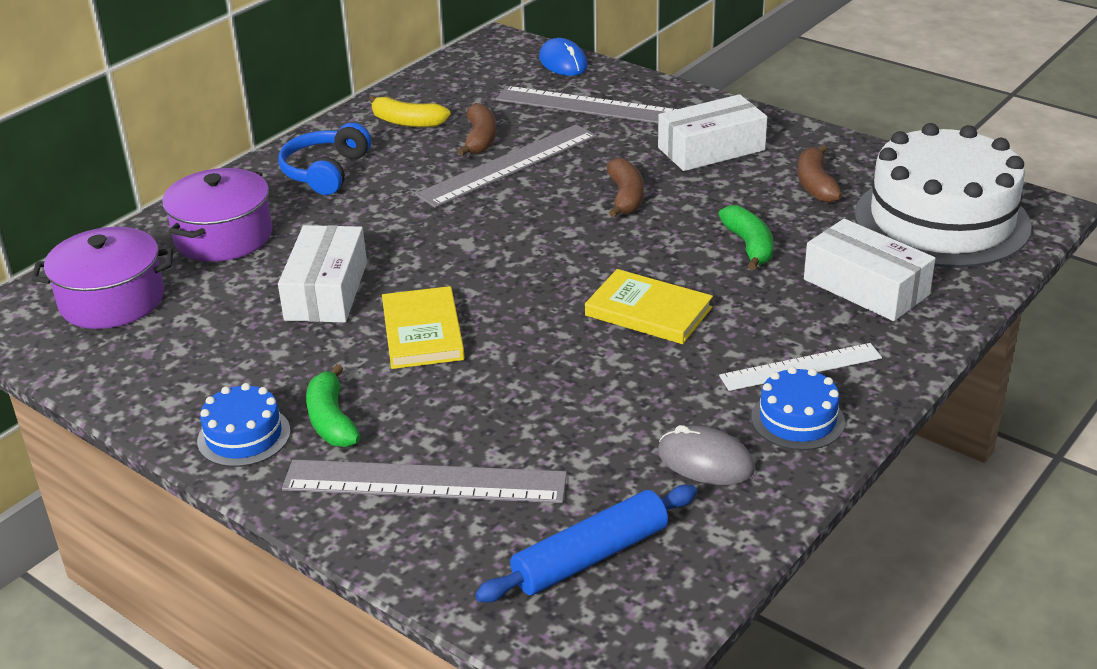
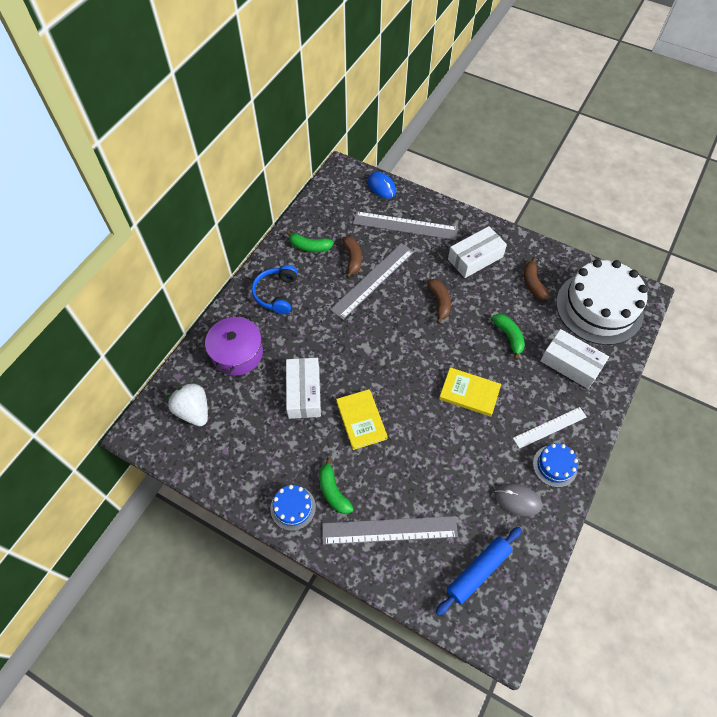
camera: 10 degrees left, 25 degrees up
purple pot [31,227,173,329] -> white strawberry [168,382,208,426]
yellow banana [369,95,450,127] -> green banana [286,231,334,252]

